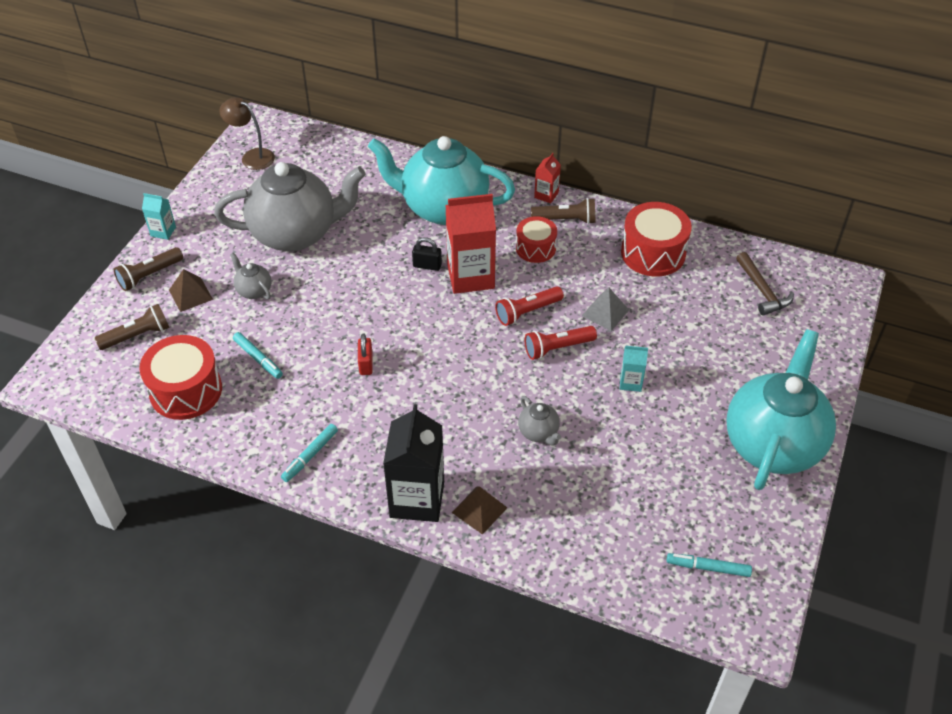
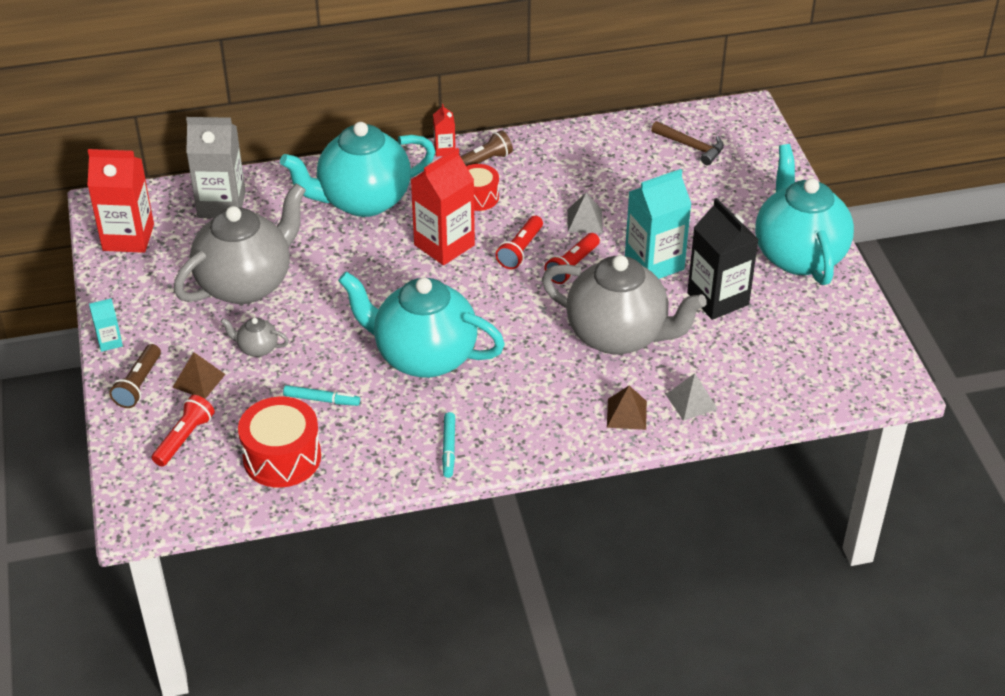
camera: 35 degrees left, 5 degrees down
brown flashlight [95,304,170,350] -> red flashlight [152,395,215,466]
brown lamp [219,97,275,170] -> red carton [87,149,154,253]
red padlock [358,333,373,375] -> turquoise teapot [338,271,505,378]
black carton [383,404,444,522] -> black carton moved to [687,198,759,320]
black padlock [412,237,442,271] -> none
grey teapot [518,396,561,446] -> grey teapot [542,255,707,355], size x2.49
turquoise carton [620,345,648,392] -> turquoise carton [625,169,691,279], size x2.10
red drum [621,202,692,277] -> none
turquoise marker [667,553,752,577] -> none
none -> grey carton [186,117,246,218]
none -> grey pyramid [665,373,718,421]

